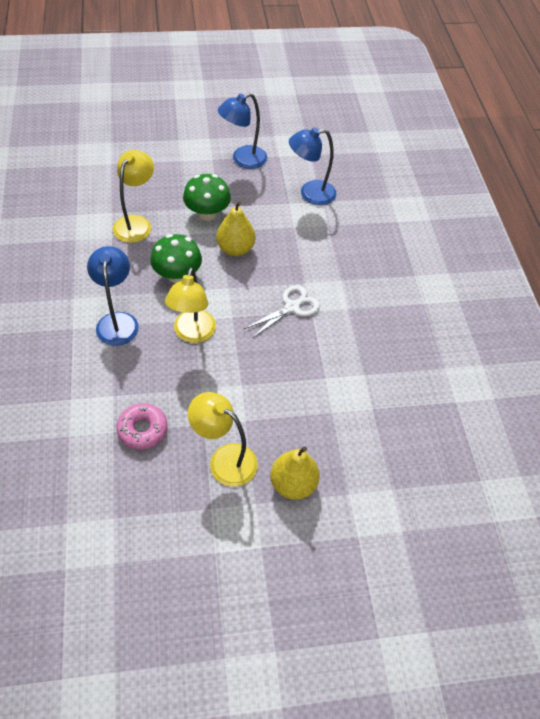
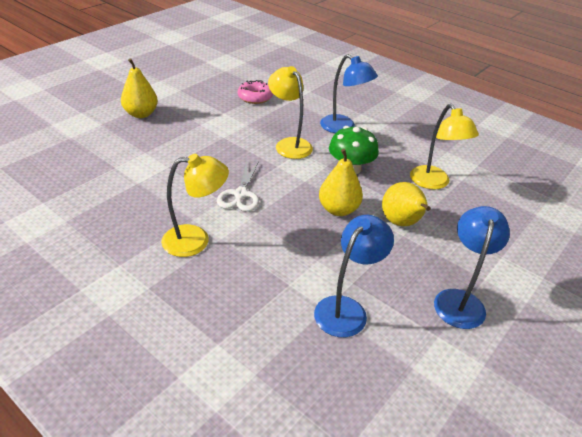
camera: 140 degrees right, 15 degrees down
green mushroom [183,174,231,221] -> yellow pear [382,182,431,226]
yellow lamp [188,392,258,487] -> yellow lamp moved to [161,154,229,257]

